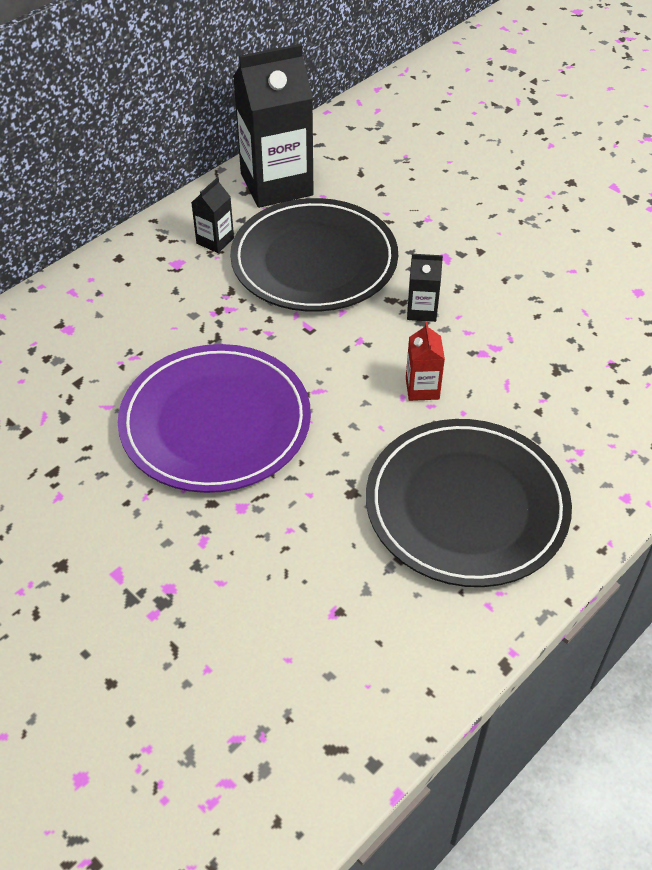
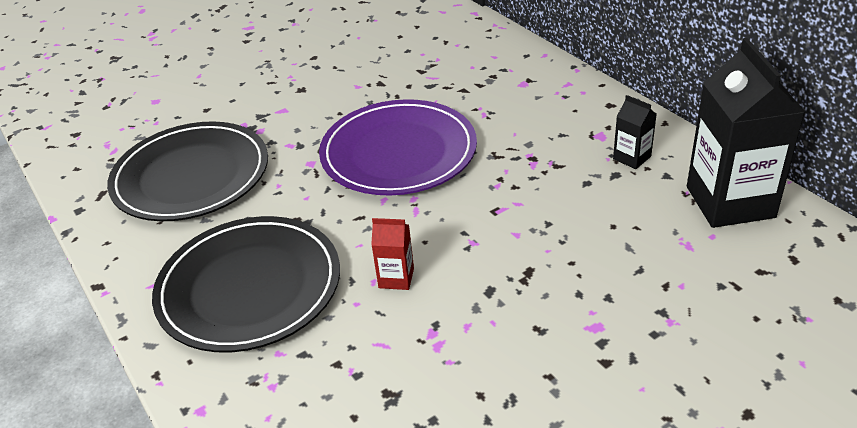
camera: 105 degrees right, 10 degrees down
black plate [230,198,398,312] -> black plate moved to [107,121,268,221]
black carton [407,254,443,322] -> none

